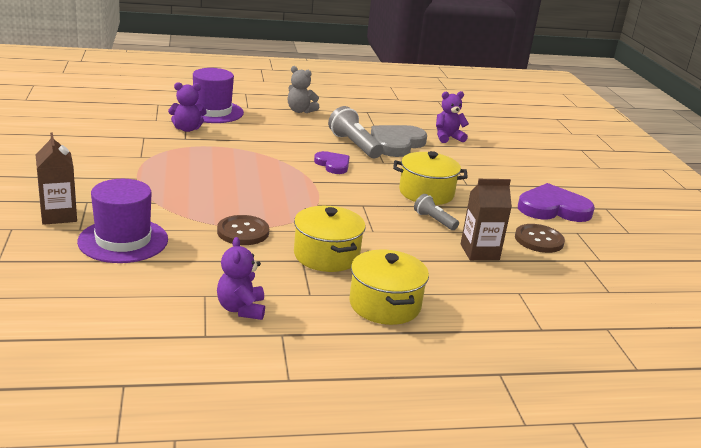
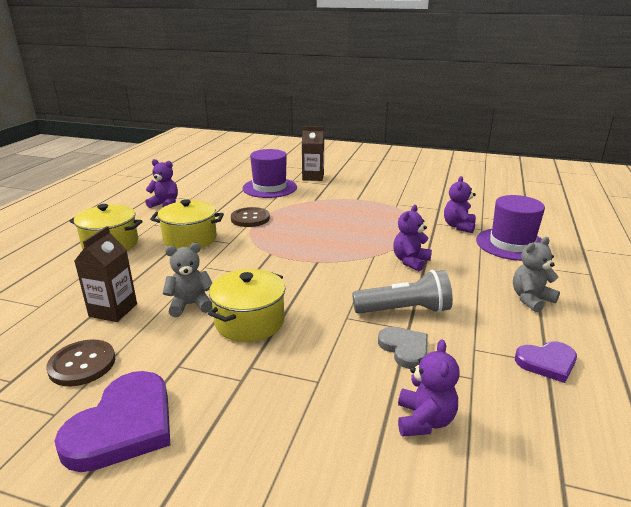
camera: 120 degrees right, 0 degrees up
purple heart [314,151,350,174] -> purple heart moved to [515,341,577,383]
grey heart [371,125,427,157] -> grey heart [378,327,428,369], size x0.59
grey flashlight [414,194,459,230] -> grey teddy bear [163,243,213,317]
none -> purple teddy bear [393,205,432,271]

